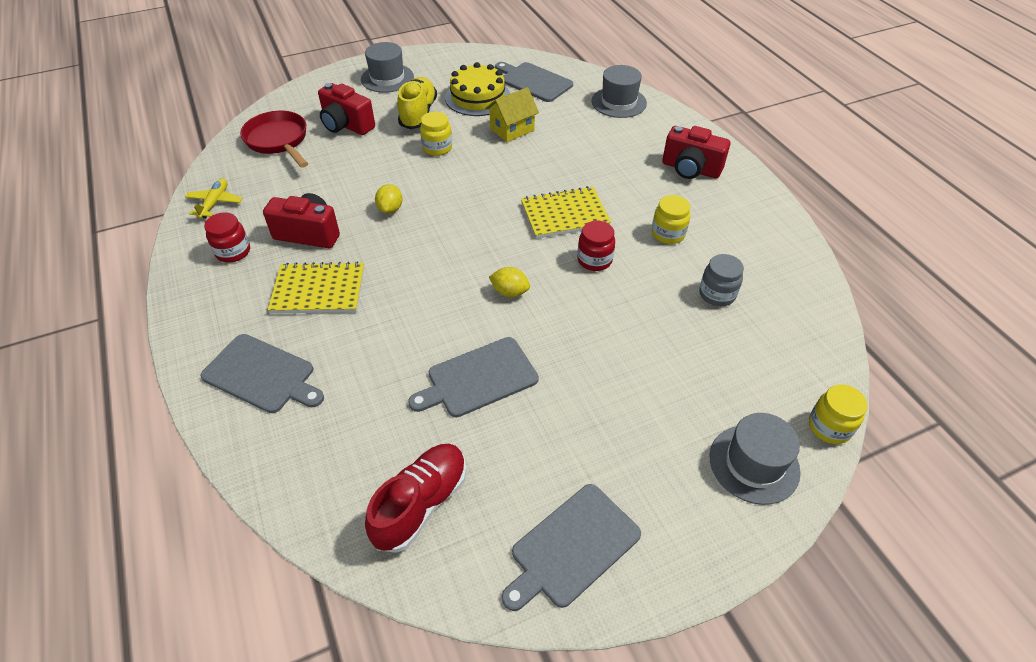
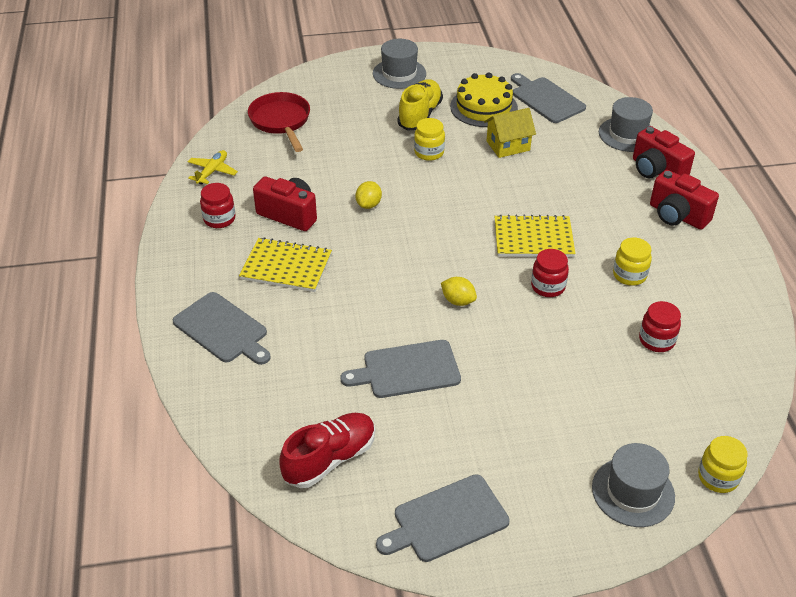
camera: 15 degrees right, 5 degrees down
red camera [318,83,375,135] -> red camera moved to [633,126,695,178]
grey jar [699,254,744,306] -> red jar [639,301,681,352]

